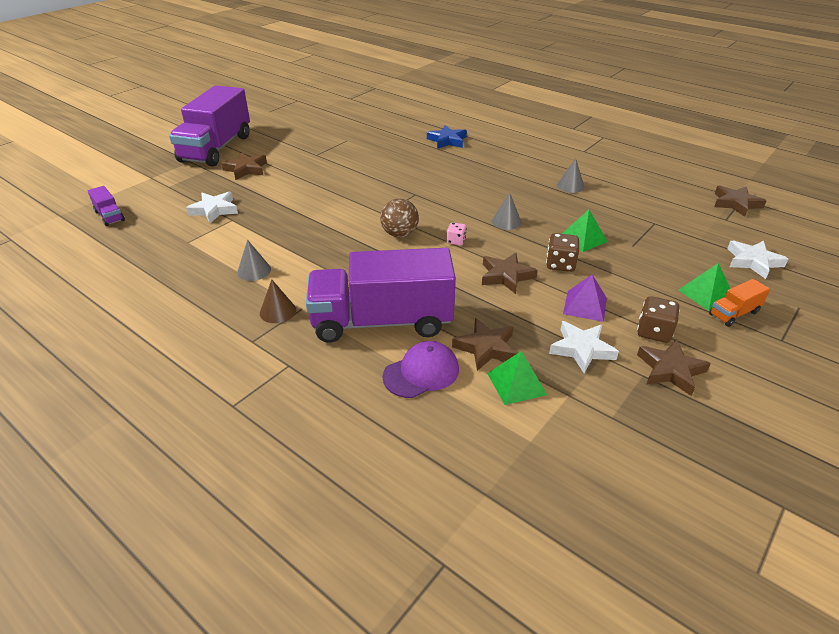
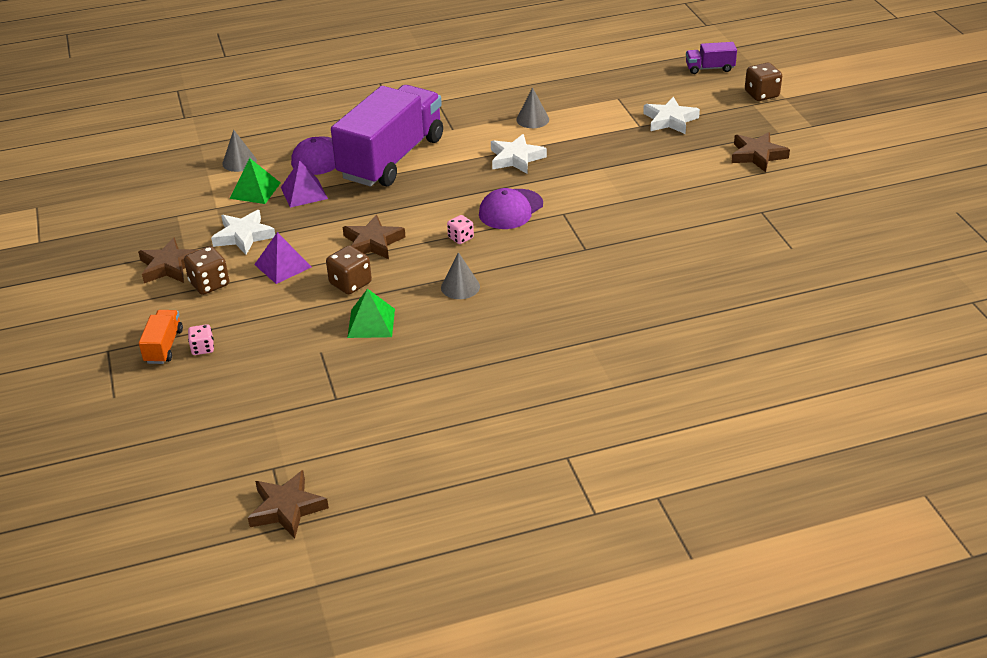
camera: 125 degrees right, 0 degrees up
purple truck [169,85,250,166] -> none
brown cone [260,280,296,323] -> none
brown ball [380,199,419,237] -> purple cap [479,188,543,229]
blue star [427,125,467,149] -> none
brown star [452,318,517,371] -> purple pyramid [281,160,328,208]
grey cone [557,158,585,193] -> grey cone moved to [222,130,257,172]
green pyramid [678,263,730,311] -> pink dice [188,324,214,355]
white star [727,241,788,279] -> white star moved to [491,134,547,174]
none -> brown dice [745,63,782,101]

